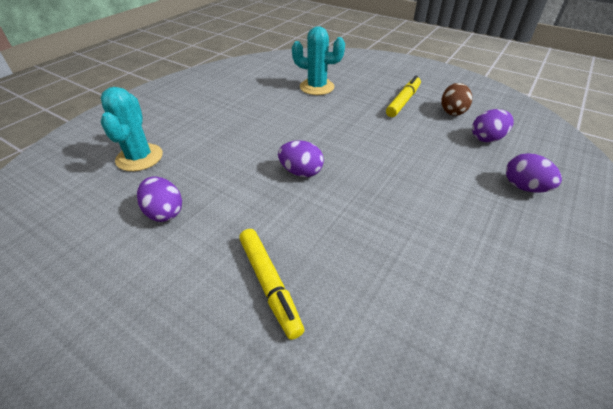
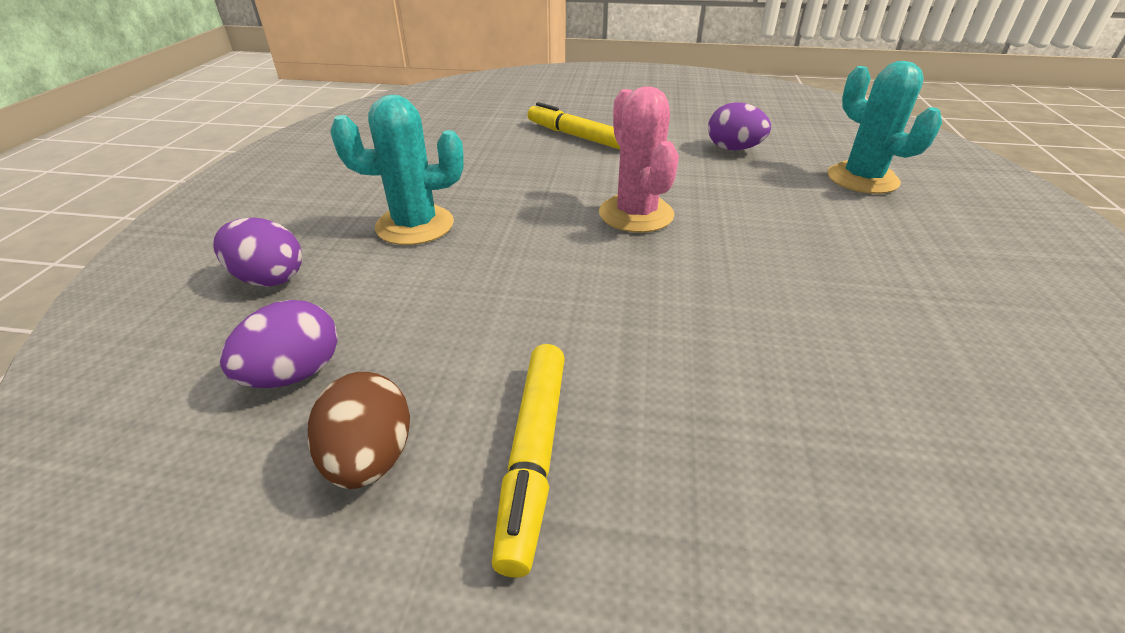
camera: 155 degrees right, 5 degrees down
purple egg [278,140,324,177] -> pink cactus [599,86,679,233]
turquoise cactus [292,26,345,95] -> turquoise cactus moved to [330,95,464,245]

